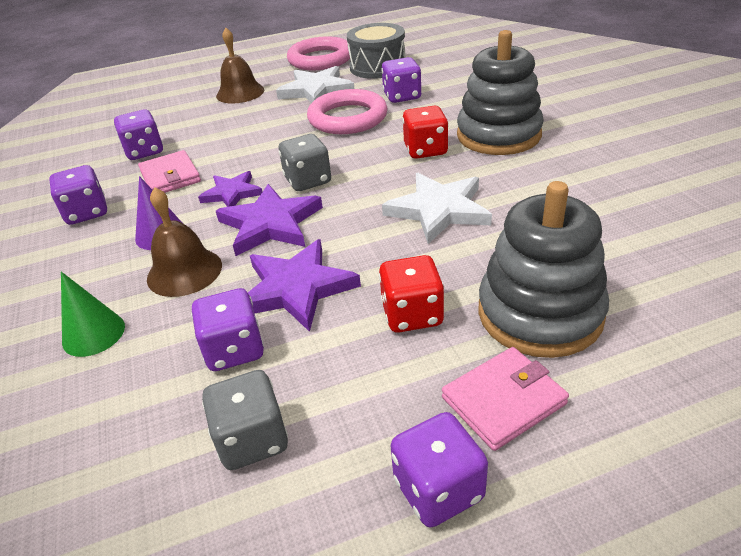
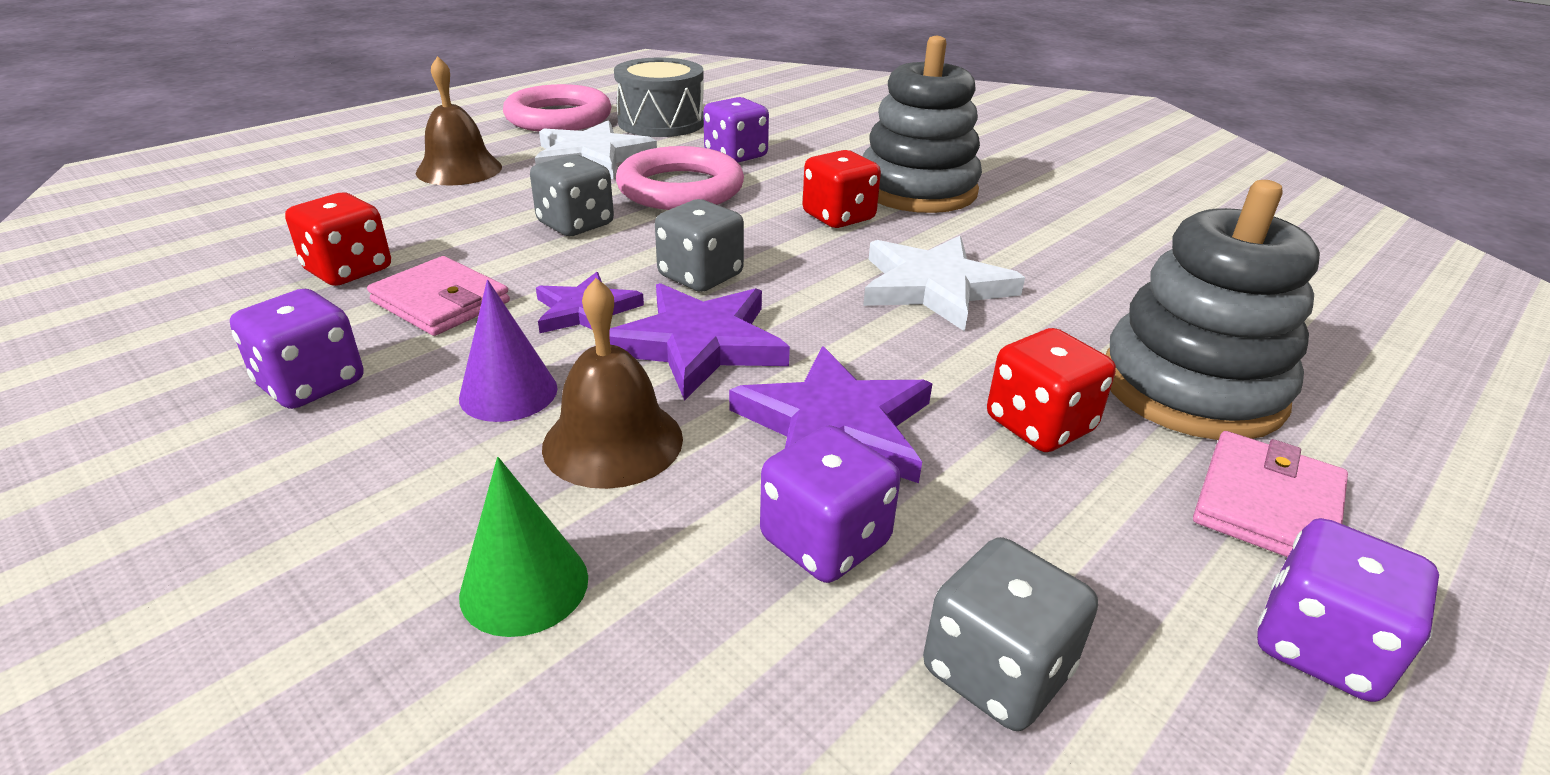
camera: 30 degrees left, 5 degrees down
purple dice [114,109,163,160] -> red dice [285,193,391,286]
none -> grey dice [530,155,614,236]

